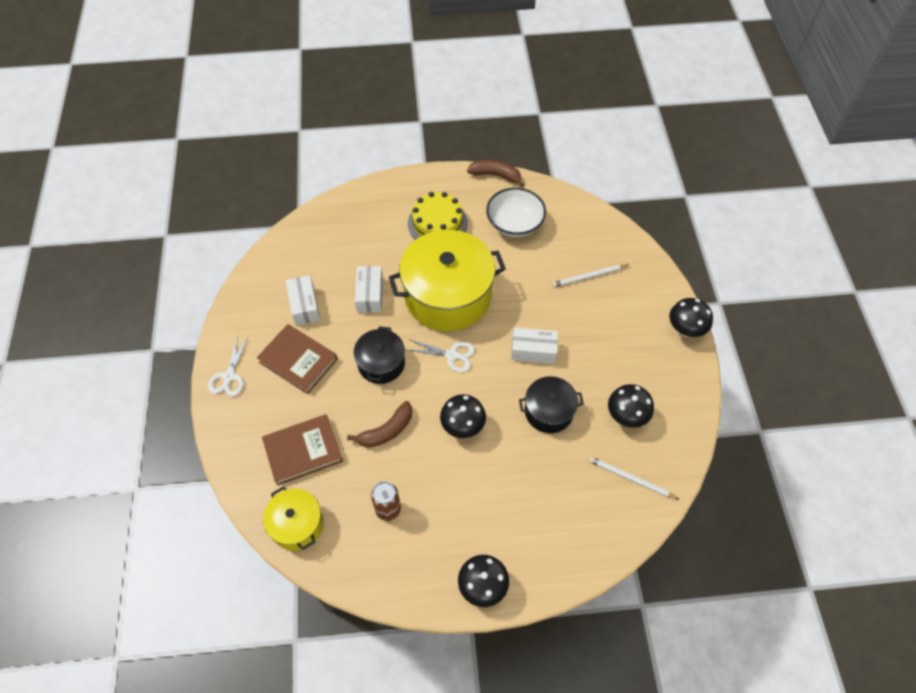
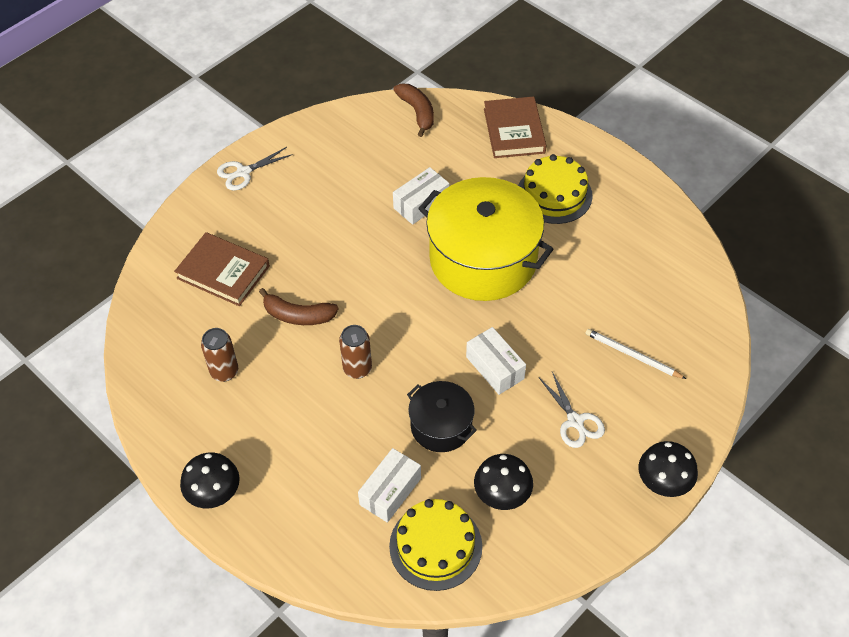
camera: 50 degrees right, 5 degrees down
brown book [257,324,338,394] -> brown book moved to [484,96,546,158]
yellow pot [263,487,323,551] -> none
white box [286,275,320,326] -> white box moved to [358,448,421,523]
black pot [354,326,405,384] -> none
white scissors [408,339,475,372] -> white scissors moved to [538,372,605,448]
black mushroom [440,394,486,438] -> brown can [339,325,372,379]
brown banana [467,160,525,187] -> brown banana moved to [393,84,434,137]
white bowl [486,188,546,237] -> none
white pencil [589,457,680,500] -> yellow cake [389,499,482,591]

